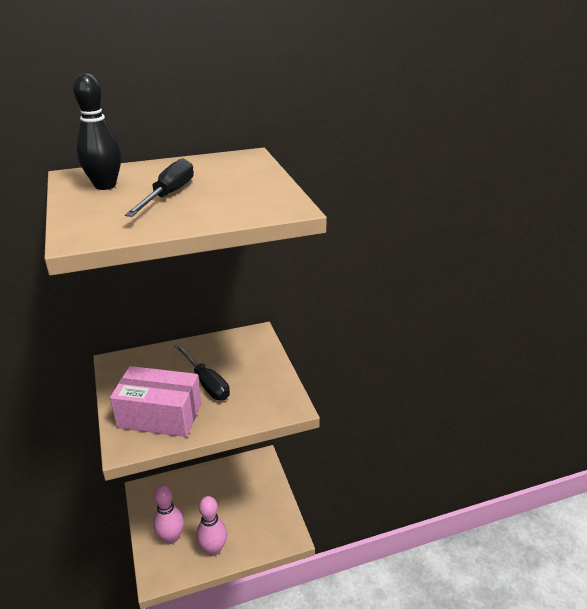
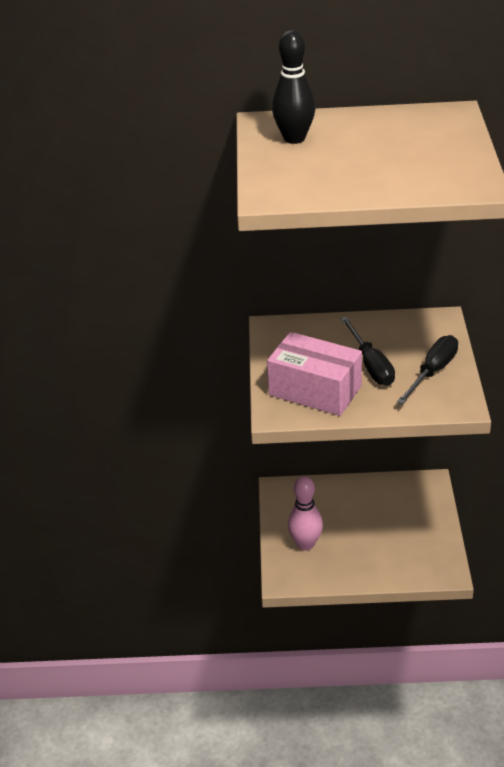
camera: 20 degrees right, 5 degrees up
black screwdriver [125,159,194,217] -> black screwdriver moved to [397,335,458,404]
pink bowling pin [196,496,227,556] -> none

